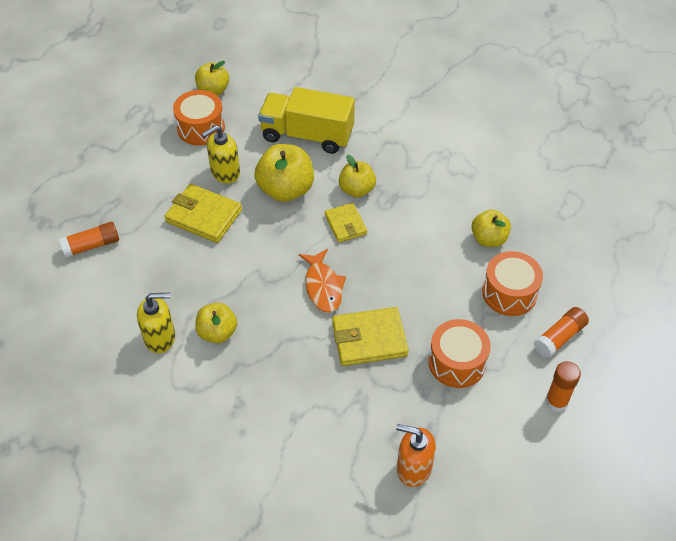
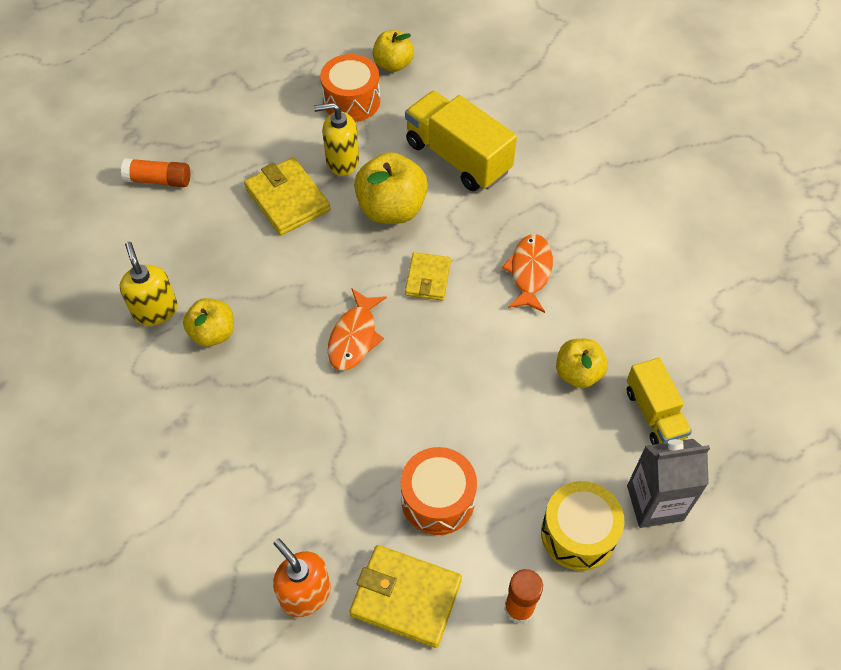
camera: 30 degrees right, 5 degrees up
yellow soap dispenser [137,293,175,353] -> yellow soap dispenser turned 135 degrees counterclockwise [119,242,178,326]
yellow wallet [332,307,409,366] -> yellow wallet moved to [350,545,462,648]
yellow apple [339,155,376,198] -> none
orange drum [482,251,543,316] -> none
orange glue stick [534,307,589,358] -> yellow drum [541,481,624,571]
none -> orange fish [502,234,553,313]
none -> yellow truck [627,358,692,445]
none -> grey carton [627,439,710,528]

